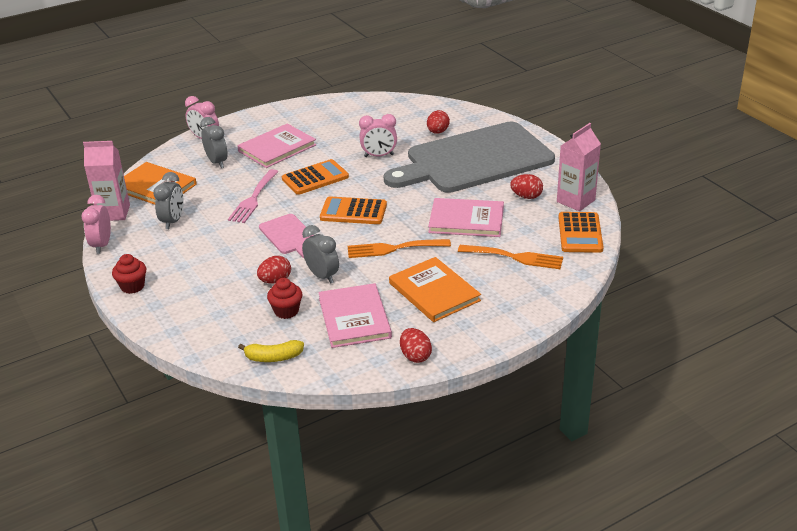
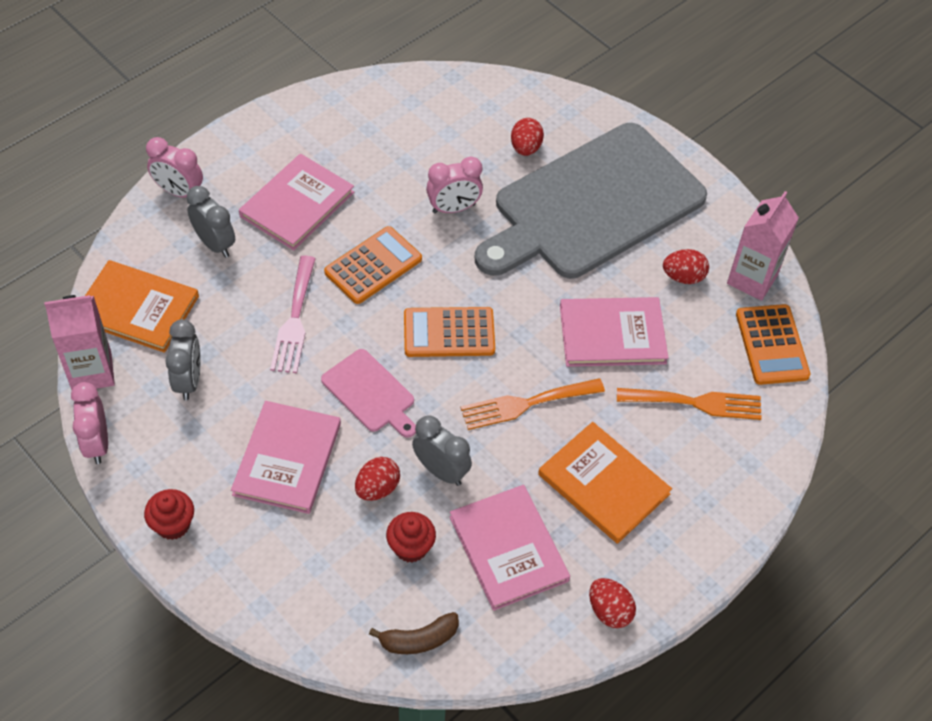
camera: 15 degrees left, 20 degrees up
yellow banana [238,340,304,362] -> brown banana [369,612,459,654]
none -> pink book [231,401,341,514]

